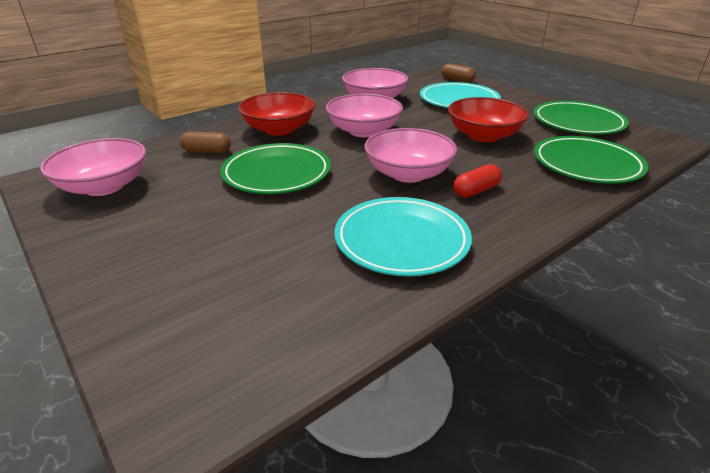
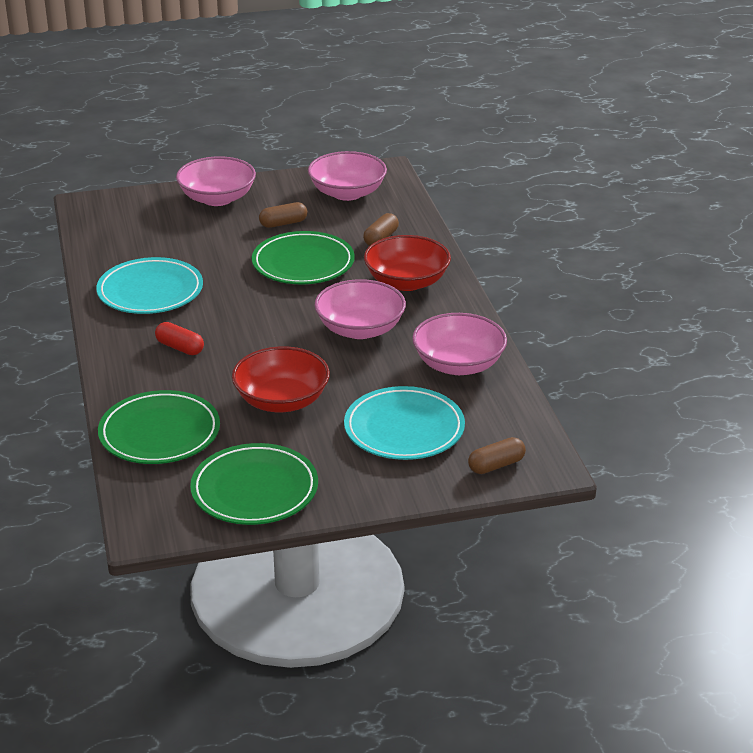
camera: 115 degrees right, 0 degrees up
pink bowl [364,128,457,183] -> pink bowl moved to [176,156,256,206]
red capsule [453,164,502,198] -> red capsule turned 45 degrees counterclockwise [155,322,204,355]
none -> brown capsule [259,202,307,228]

